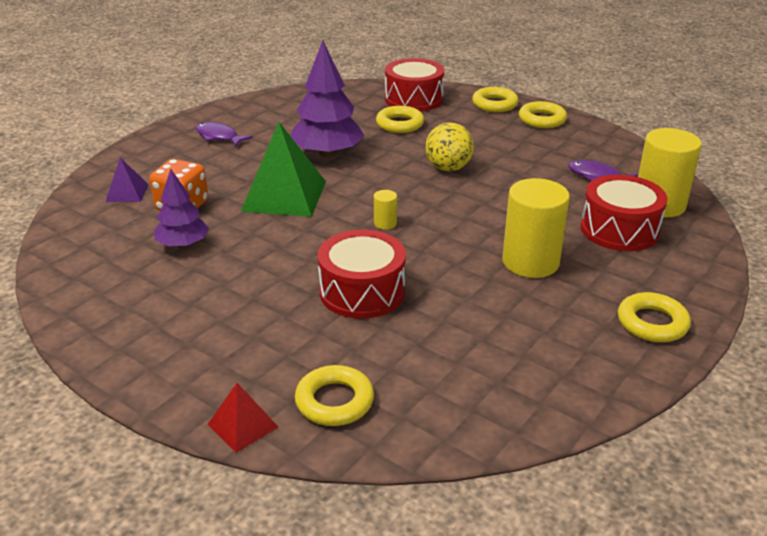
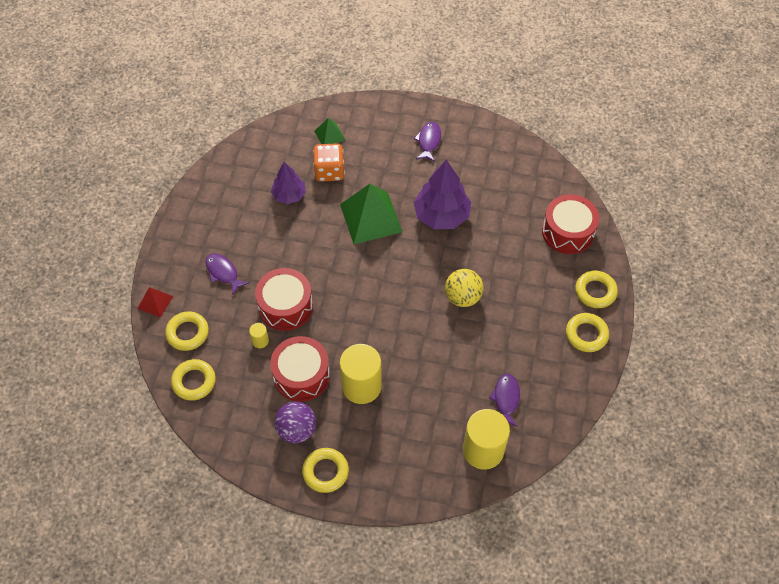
camera: 65 degrees right, 25 degrees up
purple pyramid [105,158,149,202] -> green pyramid [314,118,345,144]
yellow cylinder [374,190,397,229] -> yellow cylinder moved to [249,323,269,348]
yellow ring [376,106,424,133] -> yellow ring moved to [171,359,216,401]
red drum [581,175,668,251] -> red drum moved to [270,336,330,402]
none -> purple fish [205,254,249,295]
none -> purple ball [275,401,316,443]

